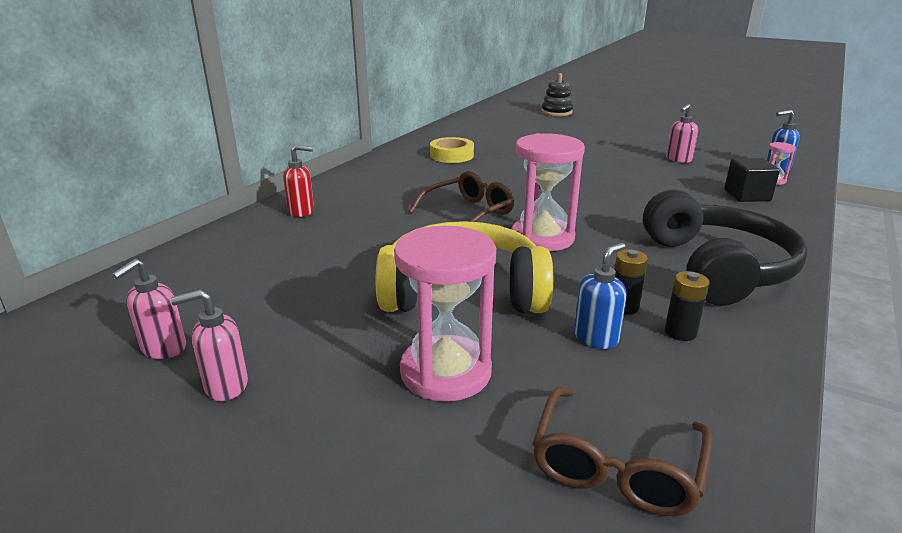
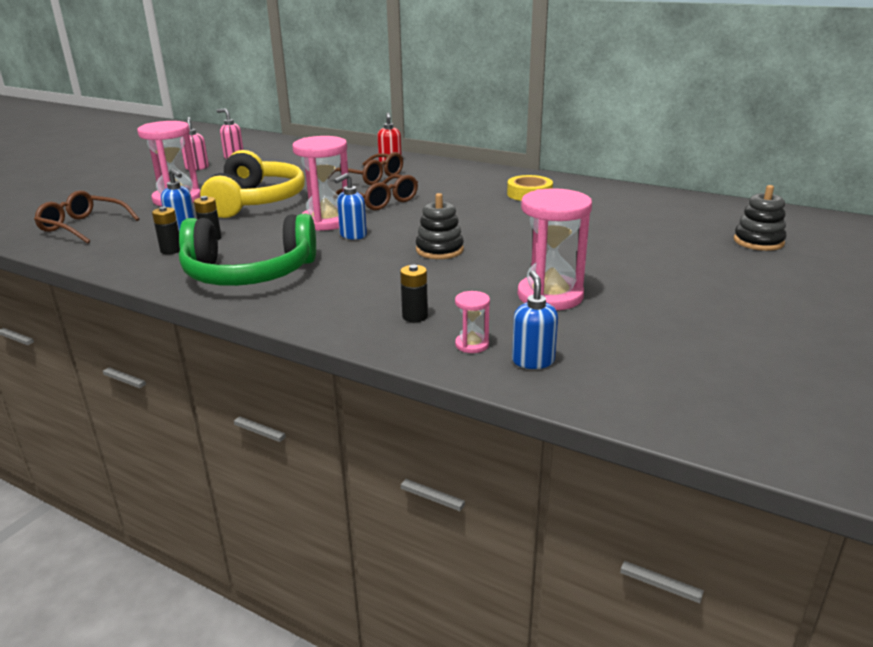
camera: 90 degrees right, 0 degrees up
black headphones [643,189,808,306] -> green headphones [179,214,316,286]
pink soap dispenser [666,104,698,163] -> pink hourglass [518,188,592,310]
black cube [724,158,780,202] -> black battery [400,265,428,322]
none -> brown glasses [328,152,403,185]
none -> blue soap dispenser [334,173,367,240]
none -> black stacking toy [416,193,464,259]

